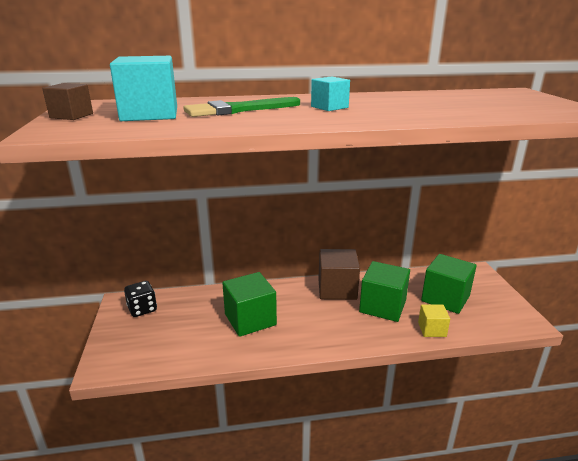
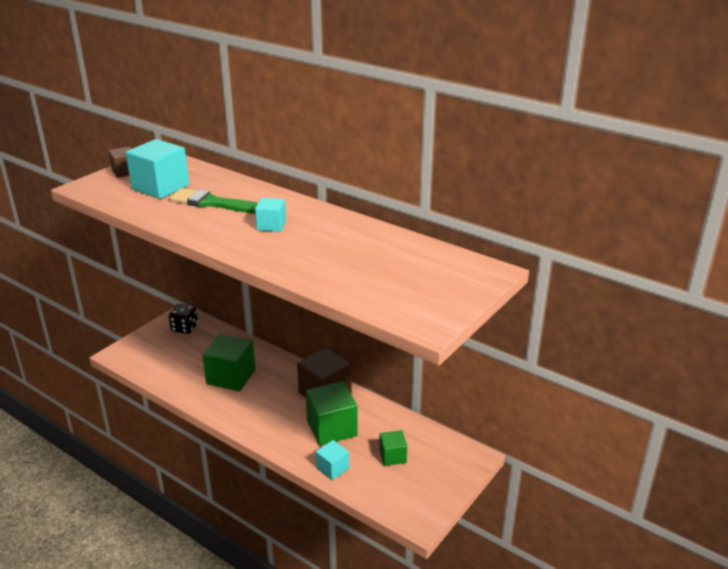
camera: 45 degrees right, 5 degrees up
yellow cube [418,304,450,337] -> turquoise cube [316,440,349,480]
green cube [421,254,477,314] -> green cube [379,430,407,466], size x0.55

